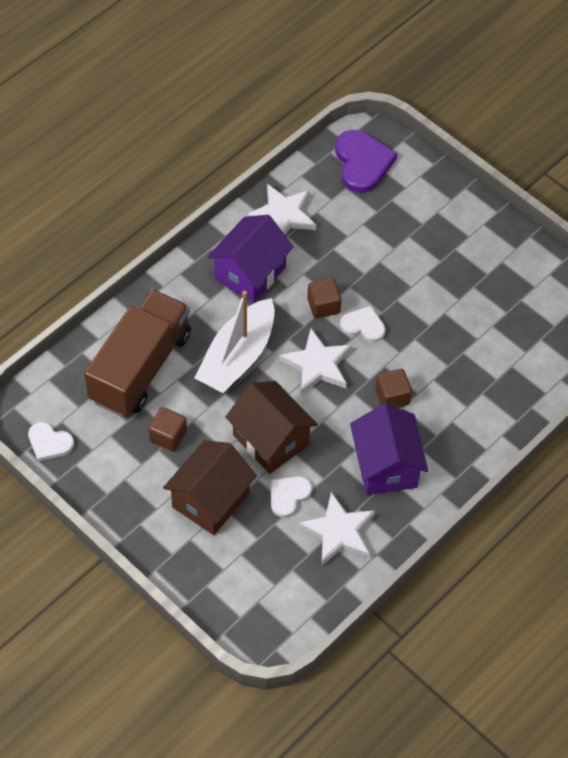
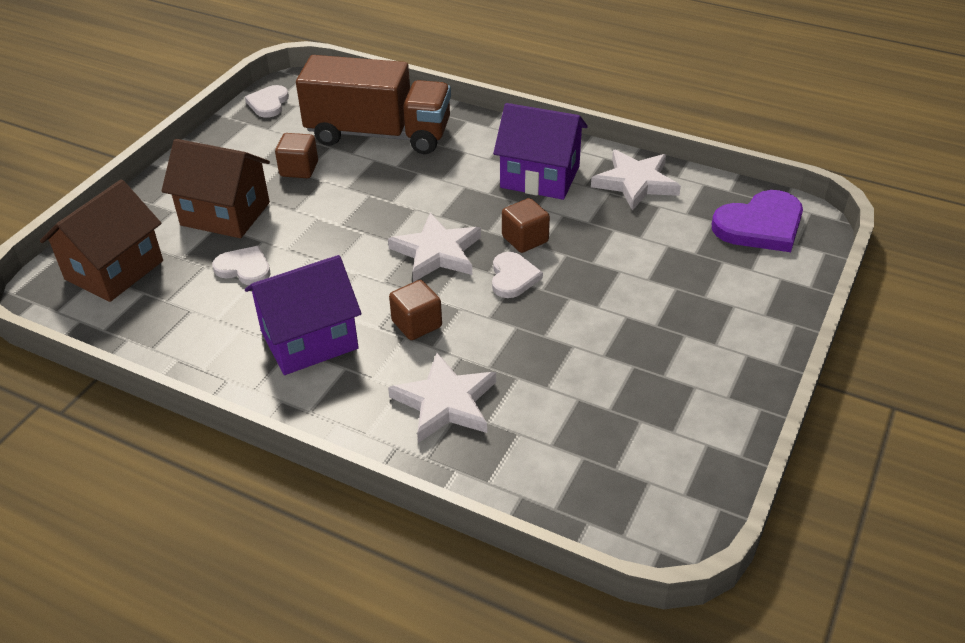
camera: 75 degrees right, 15 degrees down
white boat [195,291,275,393] -> none
brown house [225,381,318,474] -> brown house moved to [40,179,163,302]
white star [298,492,375,566] -> white star moved to [388,353,496,443]

